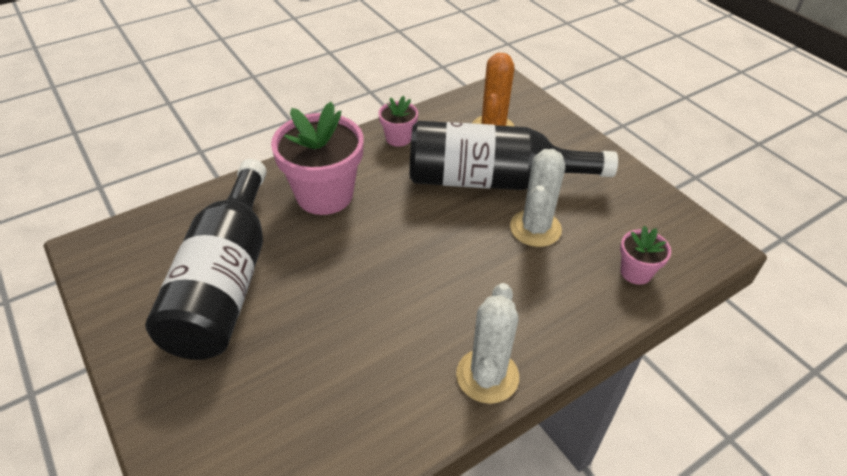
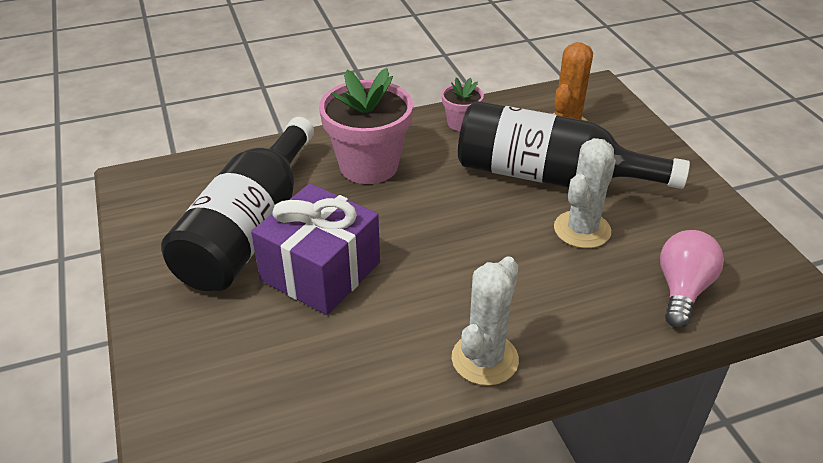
camera: 15 degrees right, 5 degrees down
pink flower pot [620,226,671,285] -> pink light bulb [660,230,724,328]
none -> purple gift [251,183,380,315]

